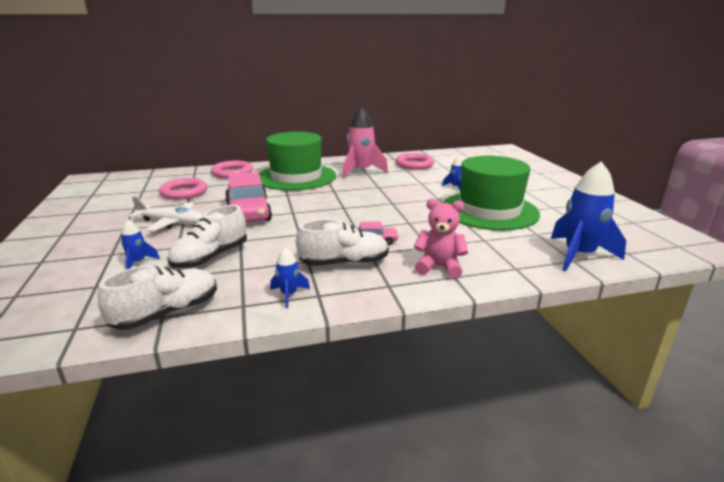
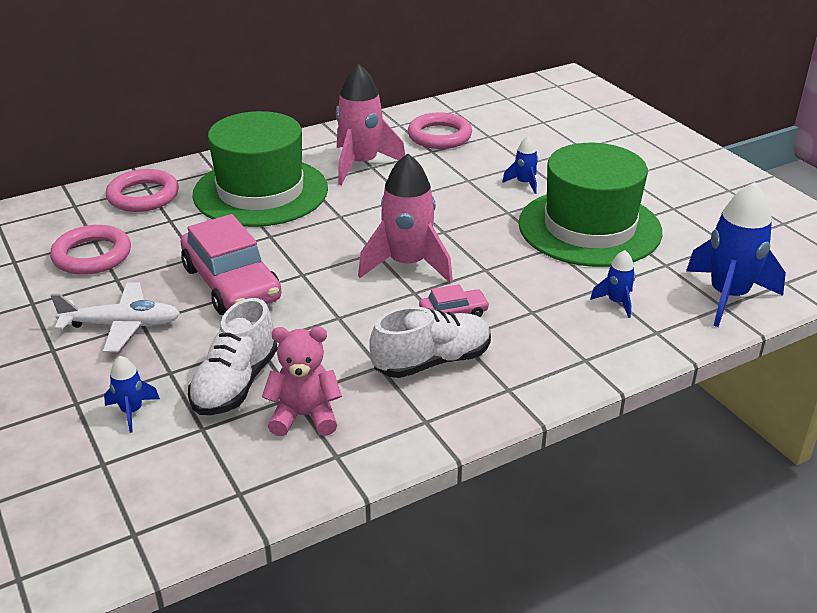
camera: 15 degrees left, 10 degrees up
white shoe [98,266,217,330] -> none
blue rocket [270,247,310,308] -> blue rocket moved to [590,250,636,318]
pink teddy bear [414,198,468,278] -> pink teddy bear moved to [262,327,342,436]
none -> pink rocket [358,153,453,283]

